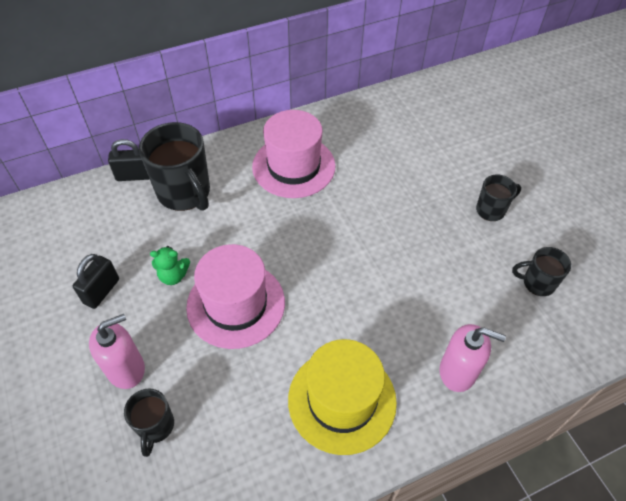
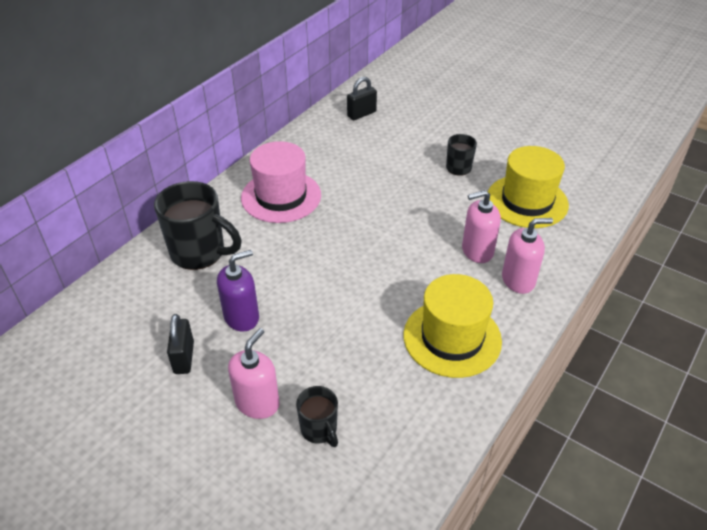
camera: 30 degrees left, 10 degrees down
black padlock [108,139,149,181] -> black padlock moved to [347,77,377,120]
green teddy bear [150,246,190,285] -> purple soap dispenser [217,250,259,332]
pink hat [186,244,285,349] -> none
black mug [512,247,571,296] -> yellow hat [488,146,569,228]
none -> pink soap dispenser [462,190,501,263]

